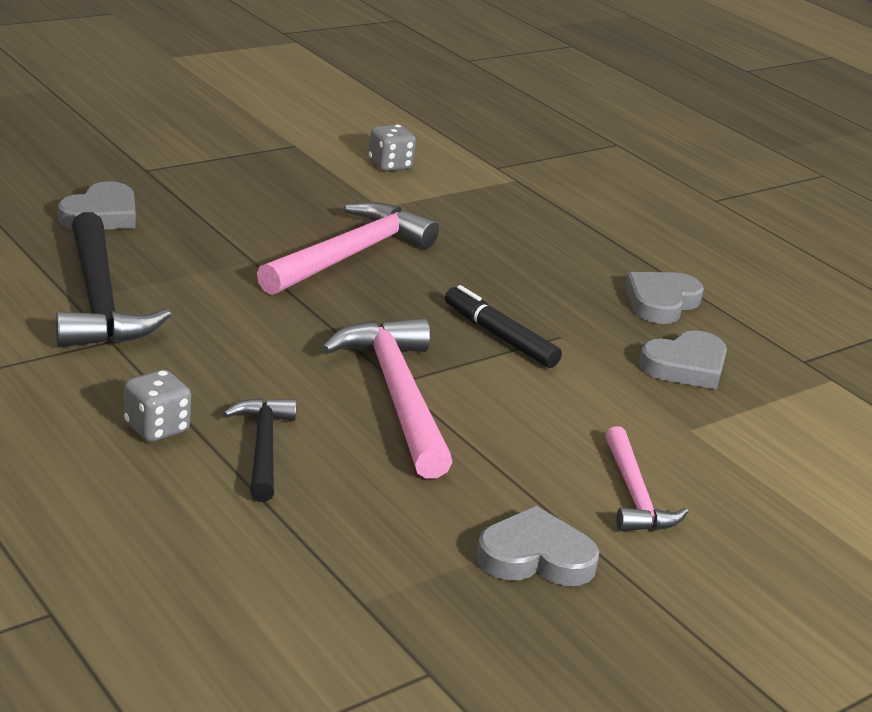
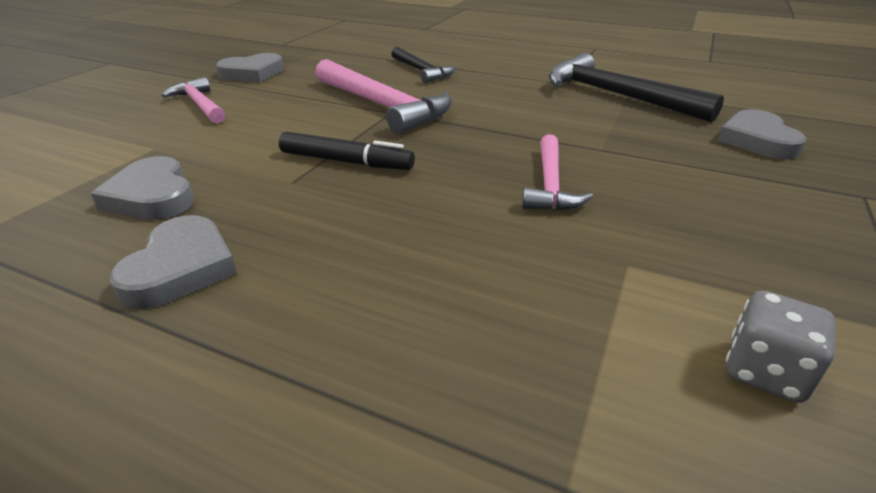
camera: 155 degrees right, 5 degrees up
grey dice [124,370,191,442] -> none
pink hammer [257,202,439,295] -> pink hammer [522,134,593,211], size x0.59
grey heart [639,330,727,390] -> grey heart turned 60 degrees counterclockwise [91,156,194,220]

